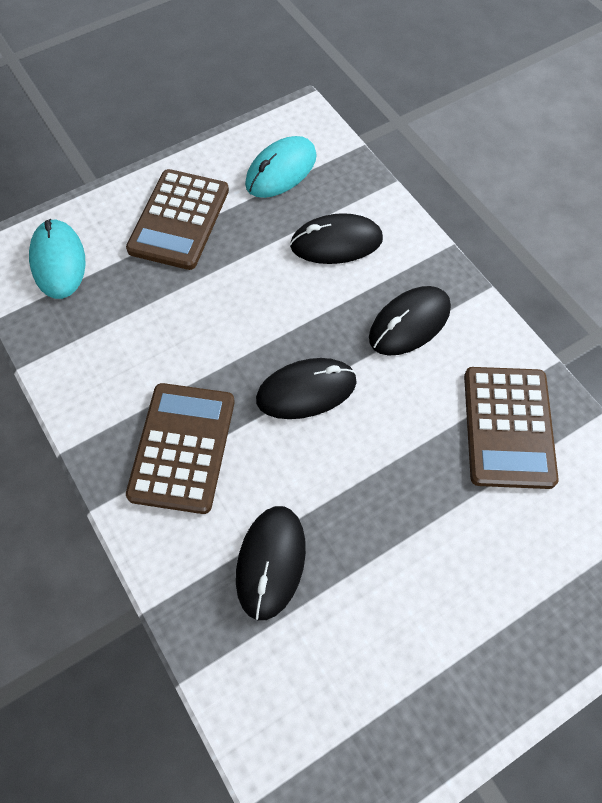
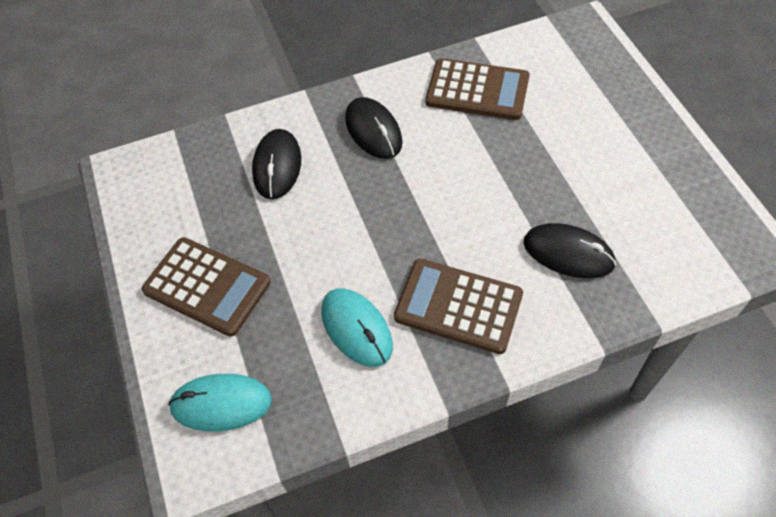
camera: 75 degrees left, 5 degrees down
turquoise mouse [245,136,317,198] -> turquoise mouse moved to [321,288,393,367]
black mouse [256,358,357,419] -> none

